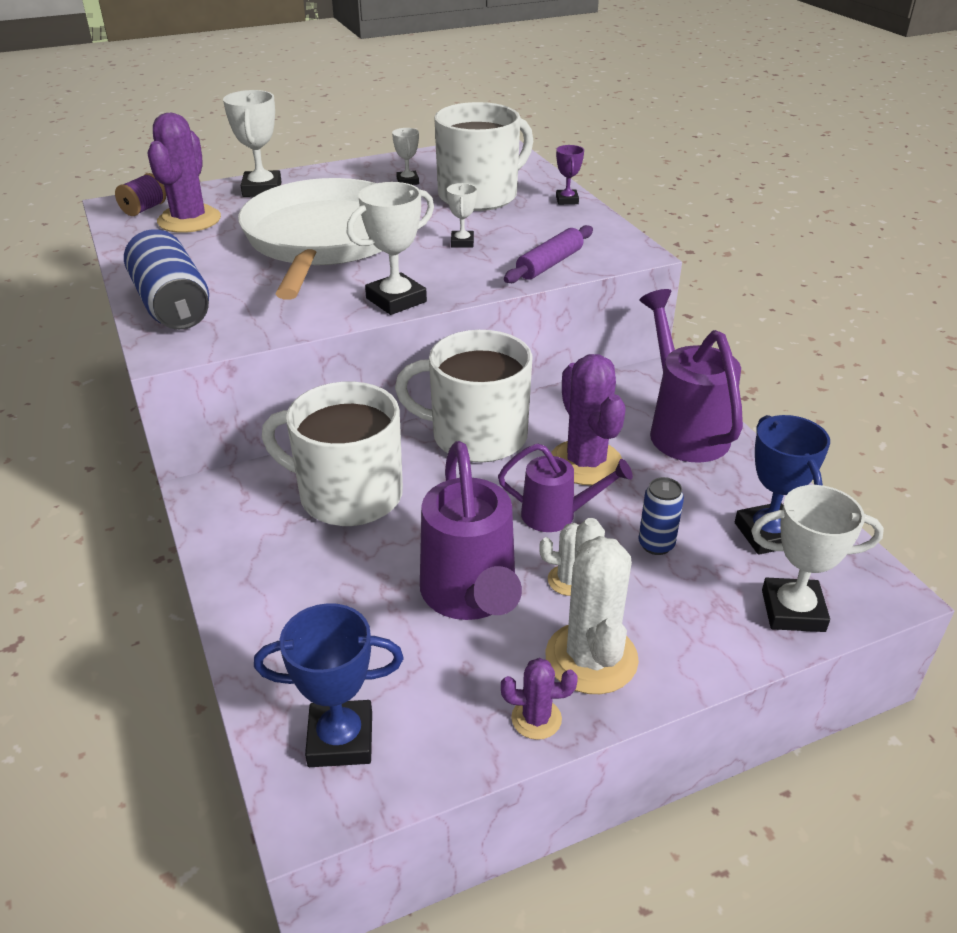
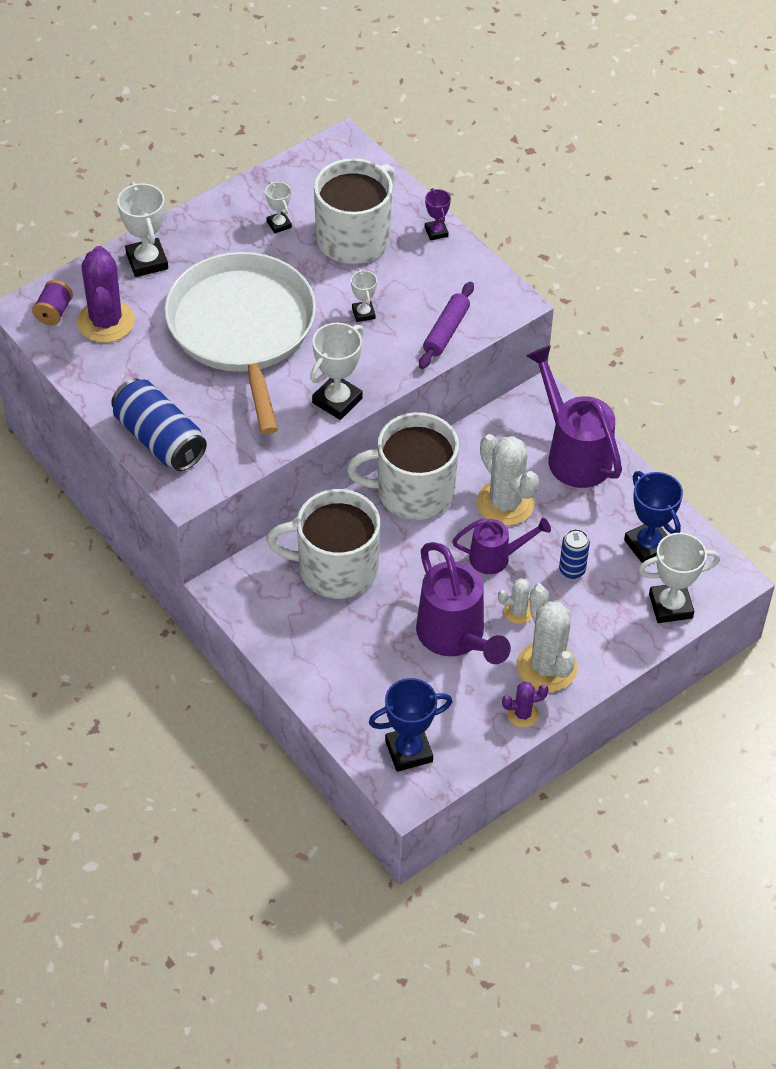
camera: 15 degrees left, 15 degrees up
purple cactus [551,354,626,485] -> white cactus [477,434,539,526]

